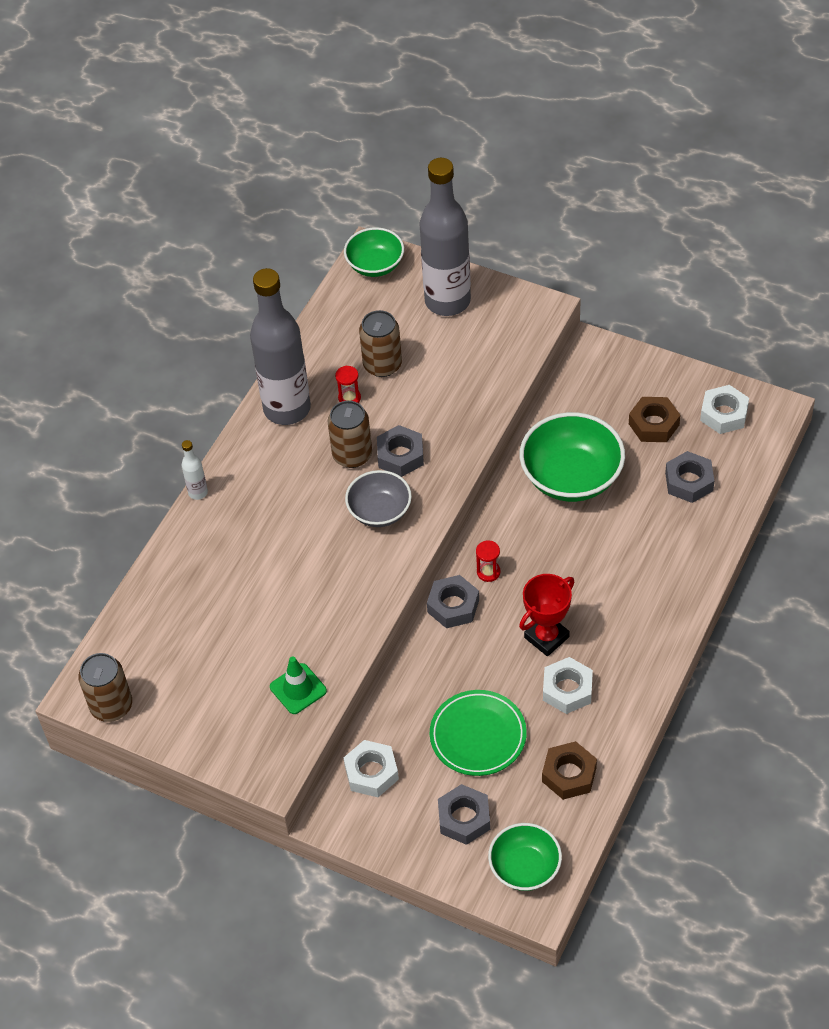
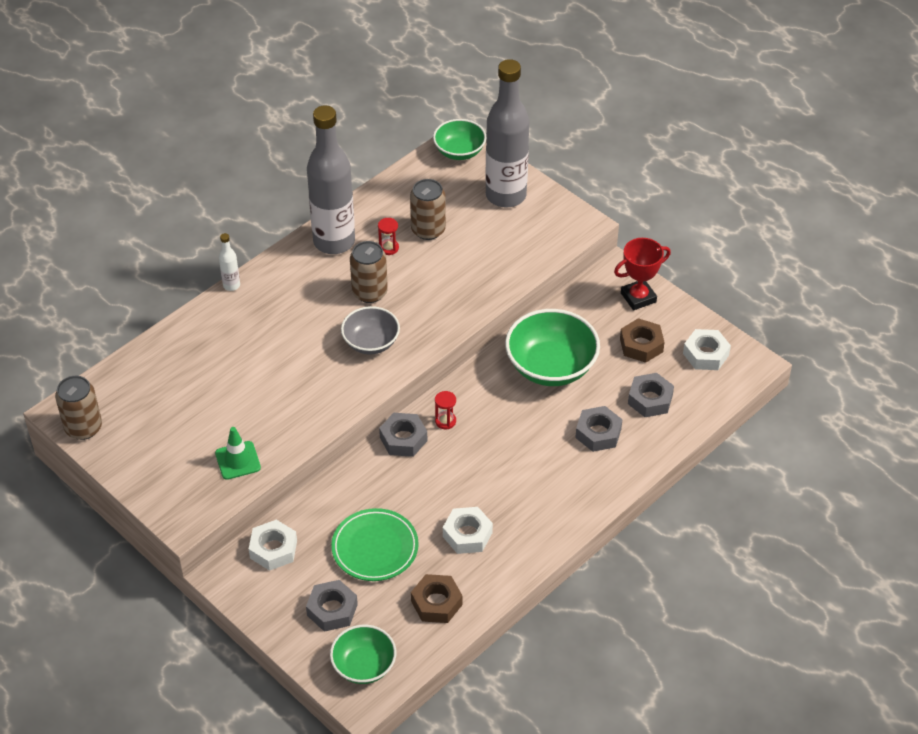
camera: 15 degrees right, 5 degrees down
grey nut [377,425,424,477] -> grey nut moved to [575,406,623,452]
red trophy [519,574,575,656] -> red trophy moved to [614,238,671,310]

